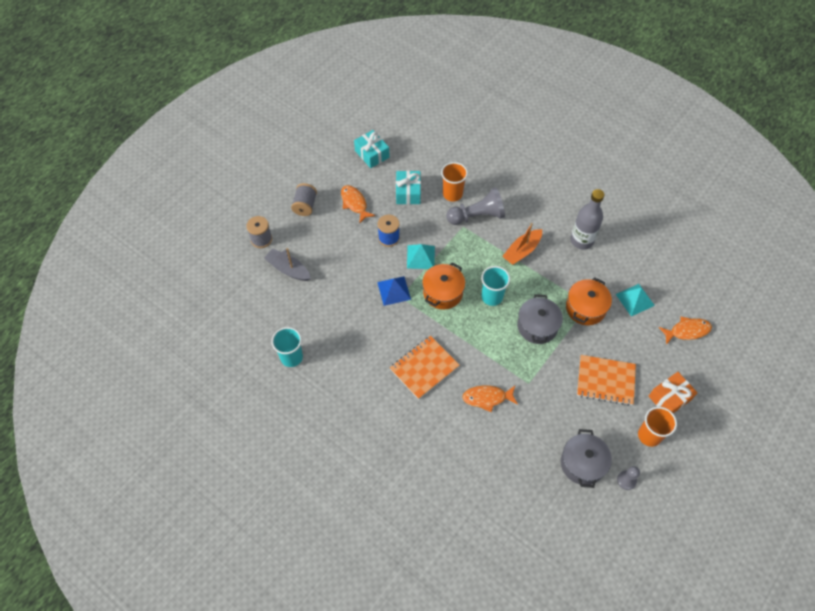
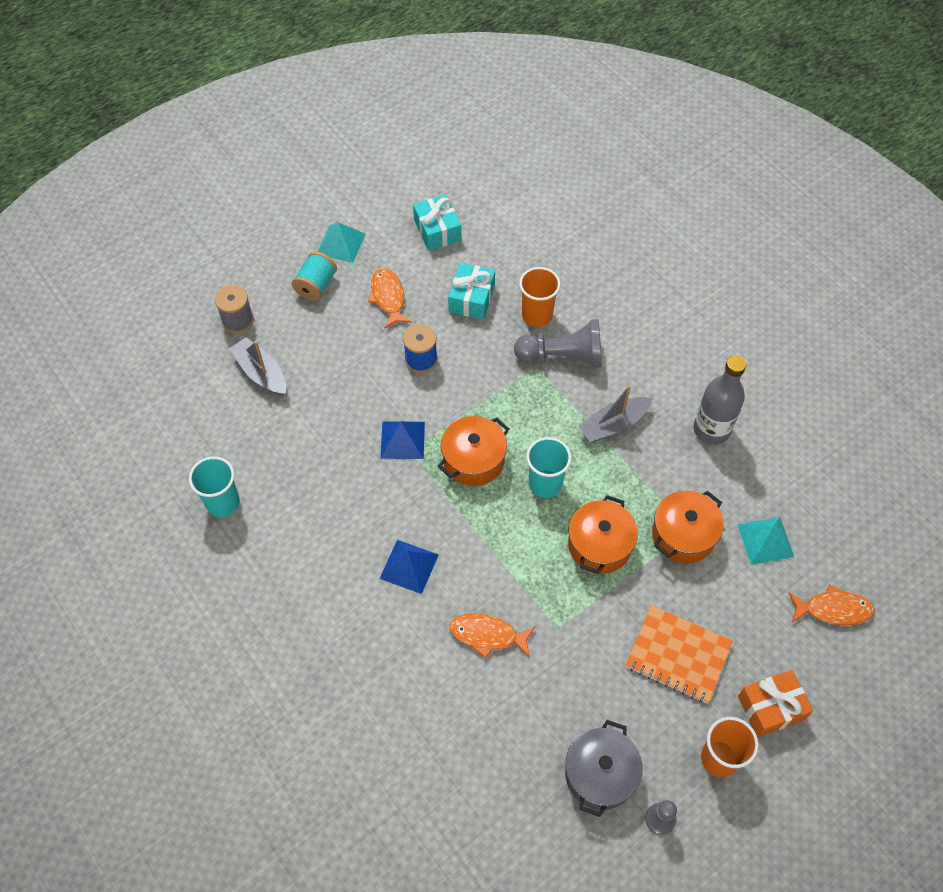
camera: 15 degrees right, 0 degrees up
grey spool [291,183,317,216] -> turquoise spool [292,251,337,301]
orange notebook [390,336,460,400] -> blue pyramid [379,540,439,594]
turquoise pyramid [407,244,435,269] -> turquoise pyramid moved to [318,222,366,263]
orange boat [502,223,542,265] -> grey boat [578,385,653,442]
grey pot [517,294,563,344] -> orange pot [568,495,638,574]

